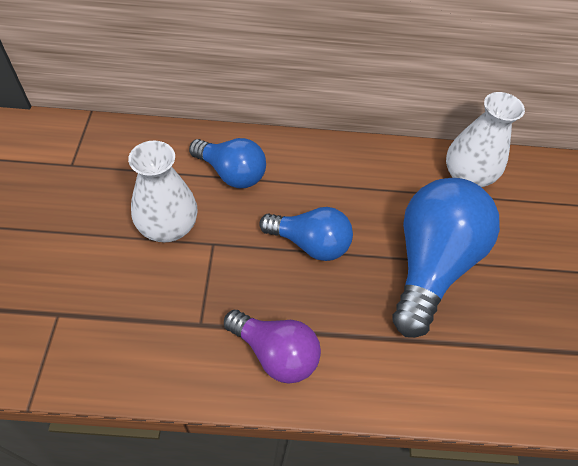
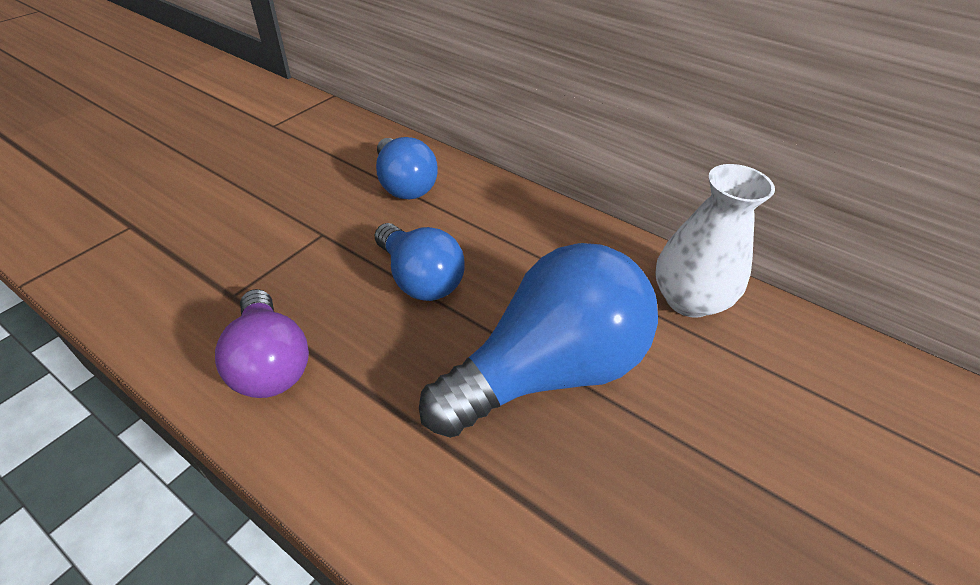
camera: 35 degrees right, 10 degrees down
white vase [128,141,198,243] -> none

